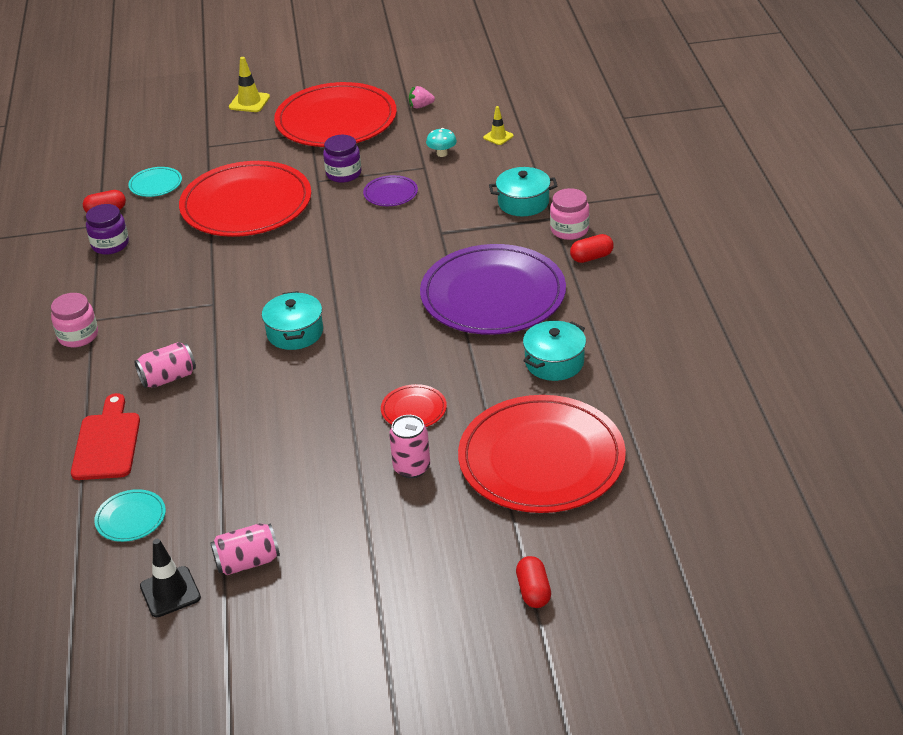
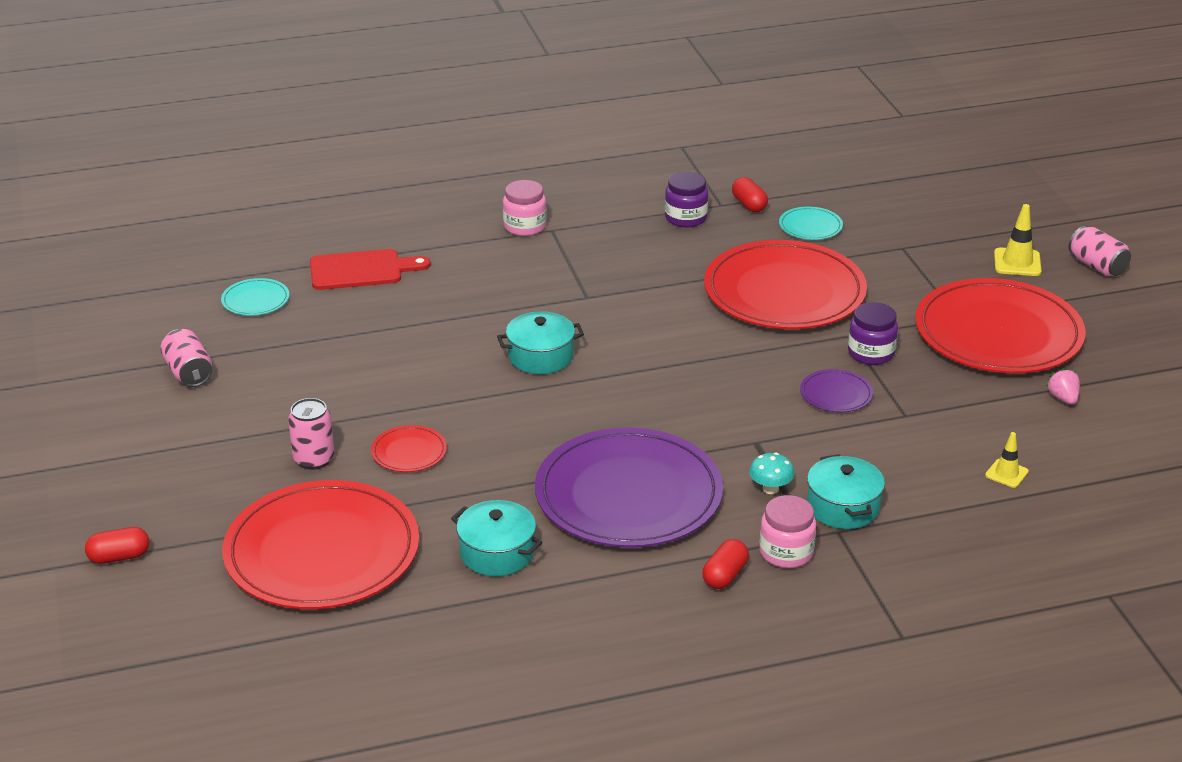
camera: 80 degrees right, 5 degrees down
pink can [134,342,196,388] -> pink can moved to [1069,226,1131,277]
black traffic cone [140,539,201,617] -> none
turquoise mushroom [426,128,457,157] -> turquoise mushroom moved to [749,453,794,494]
red capsule [570,234,614,263] -> red capsule turned 60 degrees clockwise [702,539,749,589]

